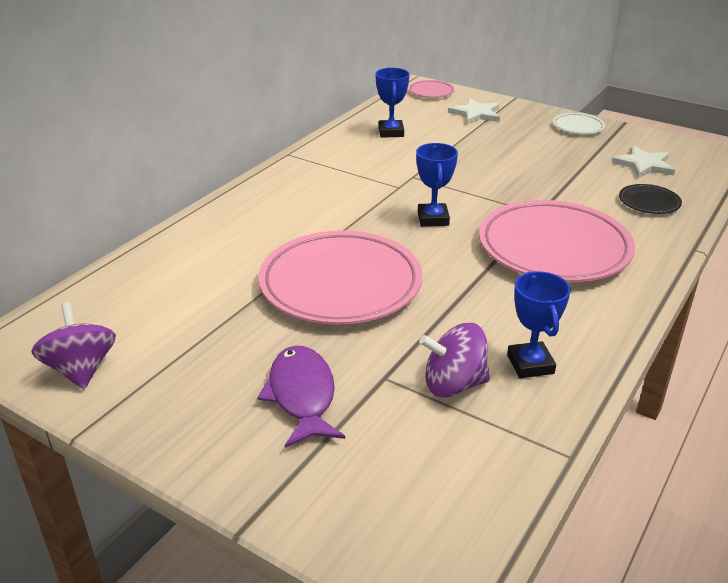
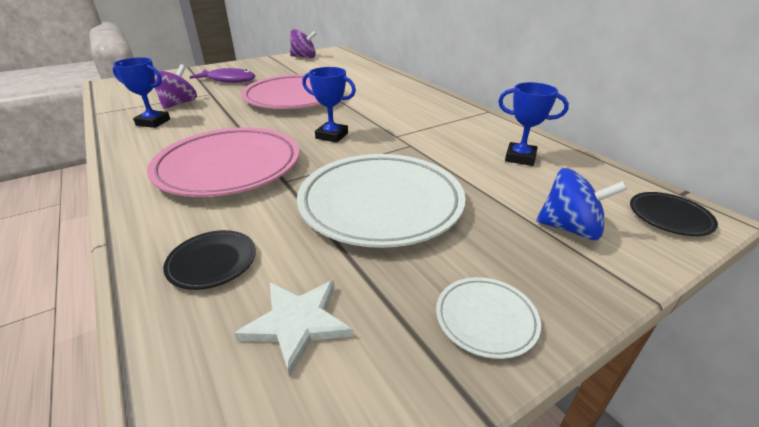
camera: 115 degrees right, 0 degrees up
pink plate [408,80,455,98] -> black plate [630,192,718,236]
white star [448,98,500,124] -> blue spinning top [536,168,627,240]
none -> white plate [297,154,466,248]

